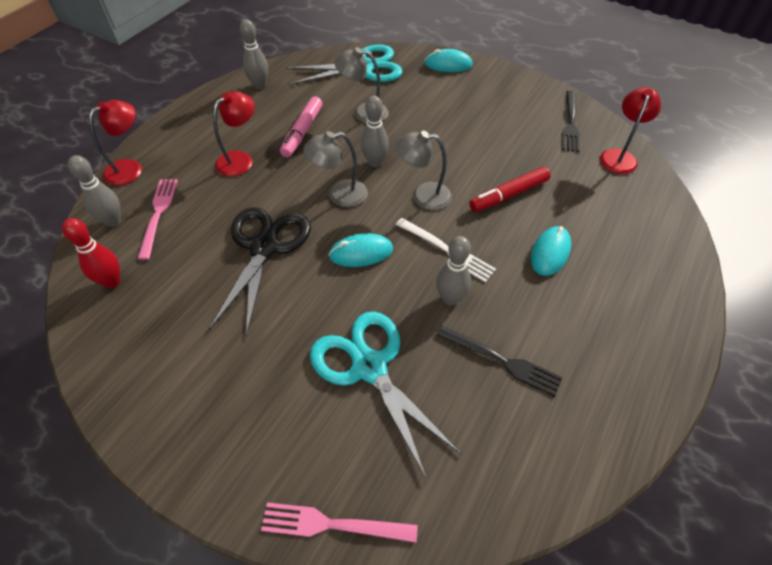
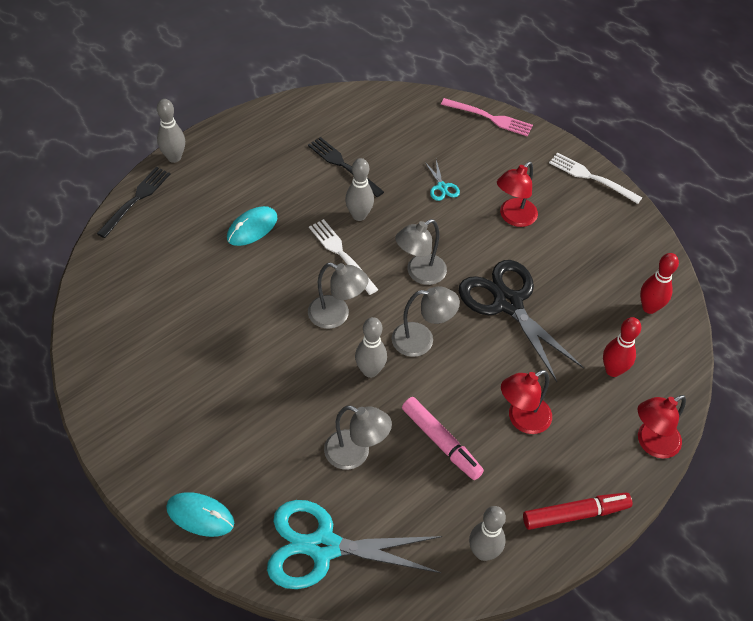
camera: 165 degrees left, 0 degrees up
grey bowling pin [68,155,121,227] -> grey bowling pin moved to [157,99,185,163]
pink fork [138,179,178,260] -> red bowling pin [603,317,641,377]
black scissors [209,207,311,337] -> black scissors turned 120 degrees clockwise [459,260,584,382]
pink marker [280,96,323,157] -> pink marker turned 105 degrees clockwise [402,397,484,480]
turquoise scissors [310,311,461,479] -> turquoise scissors [424,160,460,201], size x0.41
turquoise mouse [329,233,393,267] -> grey lamp [395,219,447,285]
red marker [469,167,551,212] -> red marker moved to [523,493,632,530]
black fork [562,91,580,152] -> black fork moved to [97,167,170,238]
red lamp [600,87,661,174] -> red lamp moved to [497,162,538,227]
none -> white fork [549,152,642,204]

